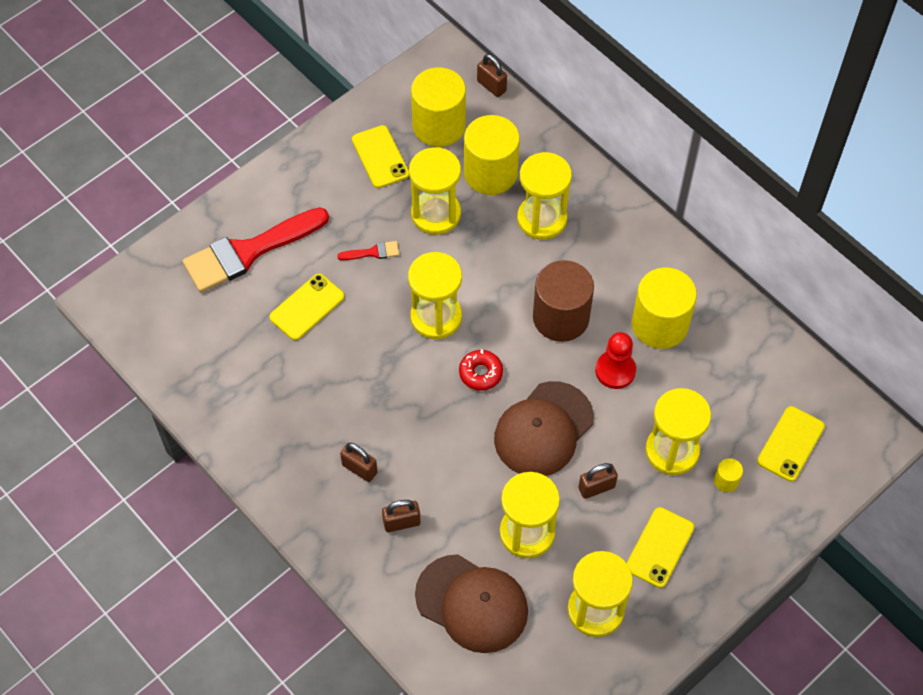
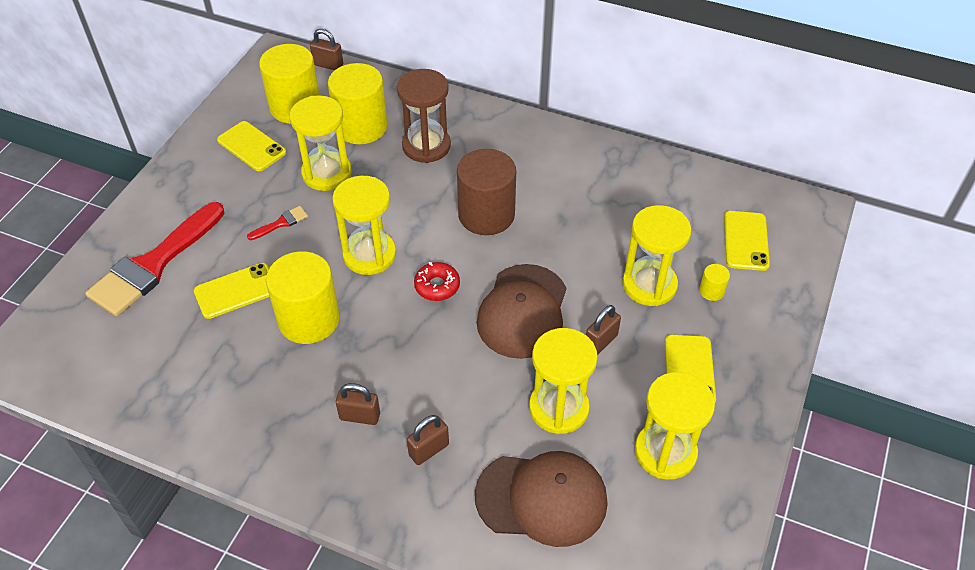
camera: 25 degrees left, 10 degrees down
yellow phone [269,274,345,340] -> yellow phone turned 45 degrees clockwise [194,263,270,319]
yellow hourglass [517,152,572,240] -> brown hourglass [397,69,451,163]
red pawn [595,332,636,389] -> none
yellow cylinder [632,268,697,349] -> yellow cylinder moved to [266,251,340,344]

